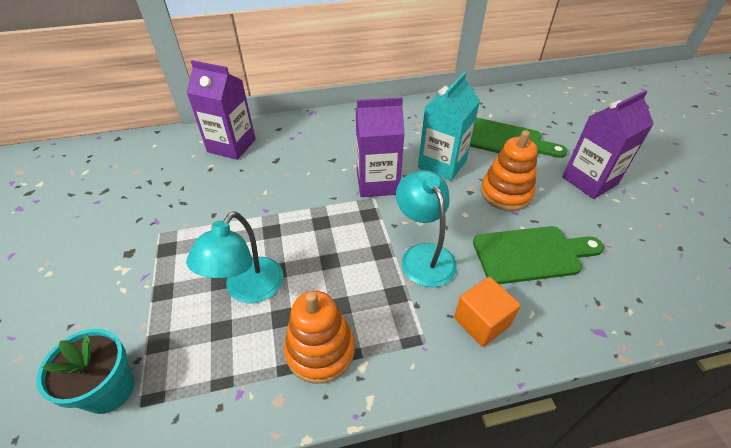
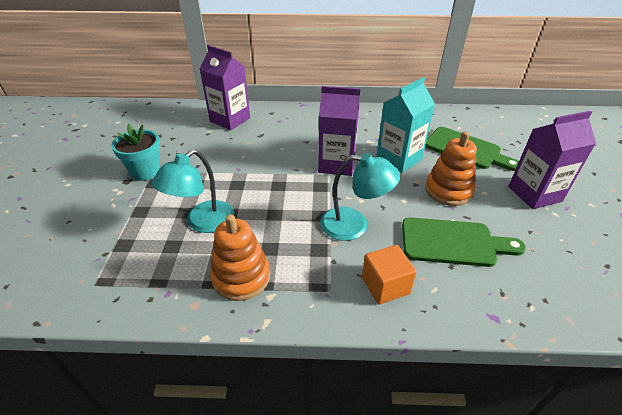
camera: 15 degrees right, 5 degrees down
turquoise flower pot [36,329,134,414] -> turquoise flower pot moved to [111,124,160,181]
turquoise lamp [396,170,457,287] -> turquoise lamp turned 105 degrees clockwise [320,153,400,241]

